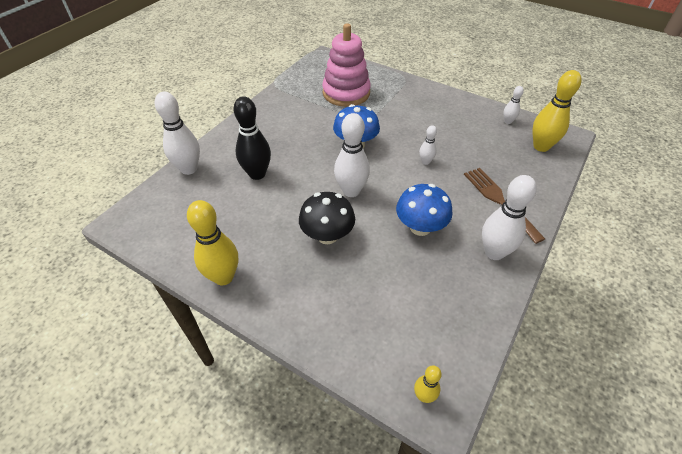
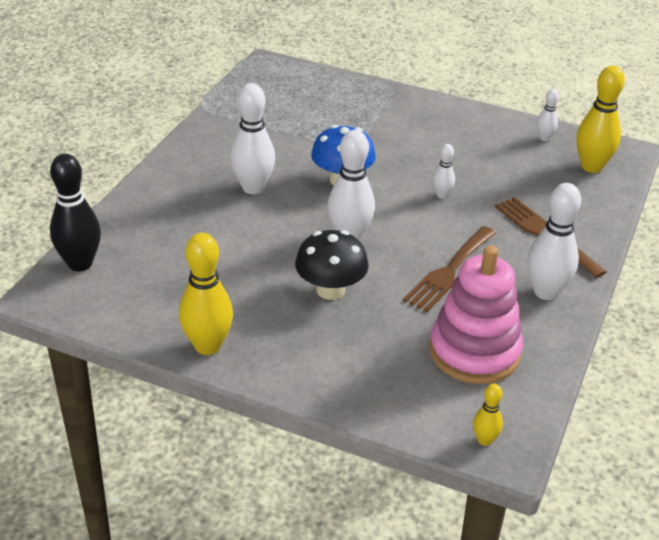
camera: 10 degrees left, 10 degrees down
white bowling pin [155,92,200,175] -> white bowling pin moved to [230,83,275,194]
black bowling pin [233,96,271,180] -> black bowling pin moved to [50,154,101,271]
pink stacking toy [322,24,371,107] -> pink stacking toy moved to [429,246,523,384]
blue mushroom [396,184,453,236] -> brown fork [403,226,496,312]

